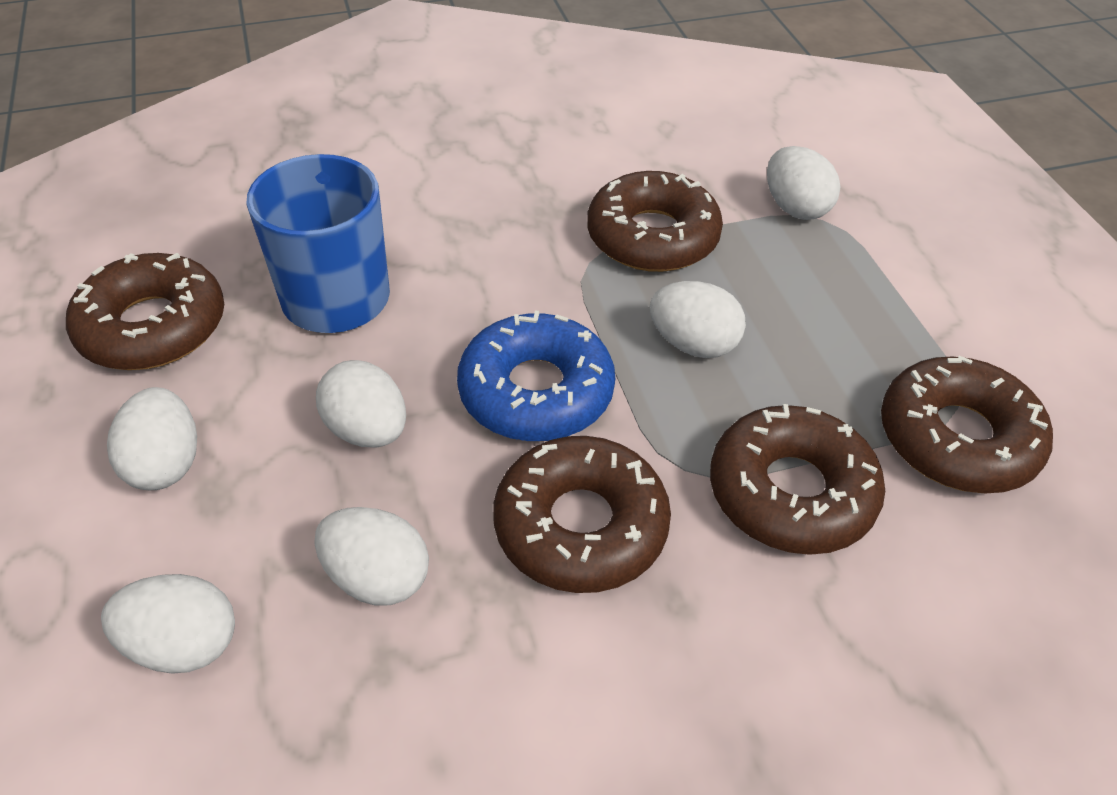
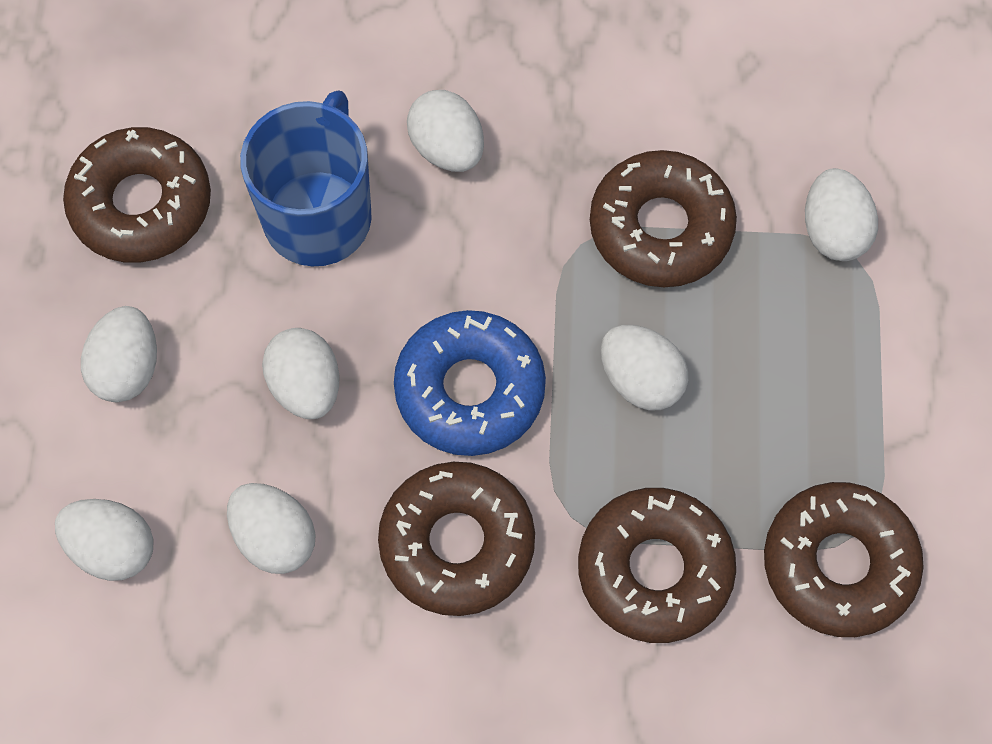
camera: 20 degrees right, 20 degrees up
none -> white egg [407,90,484,172]

